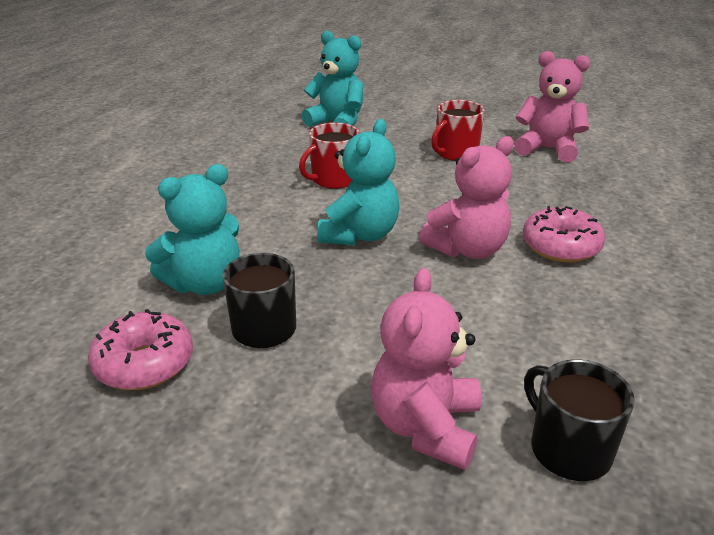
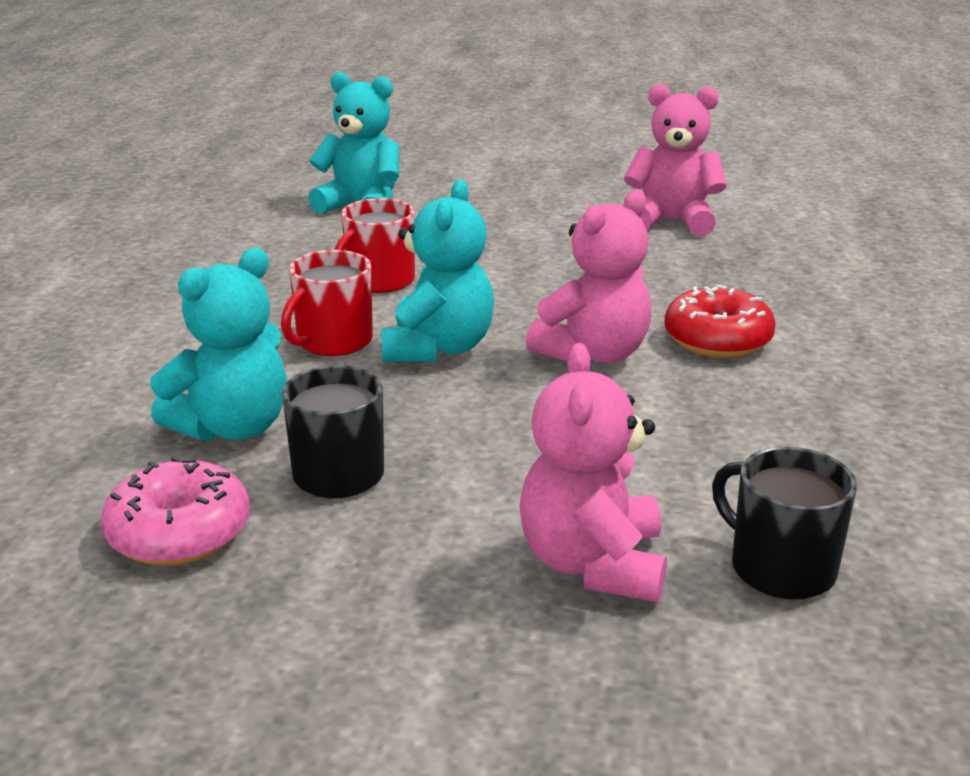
camera: 10 degrees left, 5 degrees down
red mug [431,100,485,161] -> red mug moved to [281,250,373,356]
pink donut [523,206,605,263] -> red donut [664,285,776,358]

